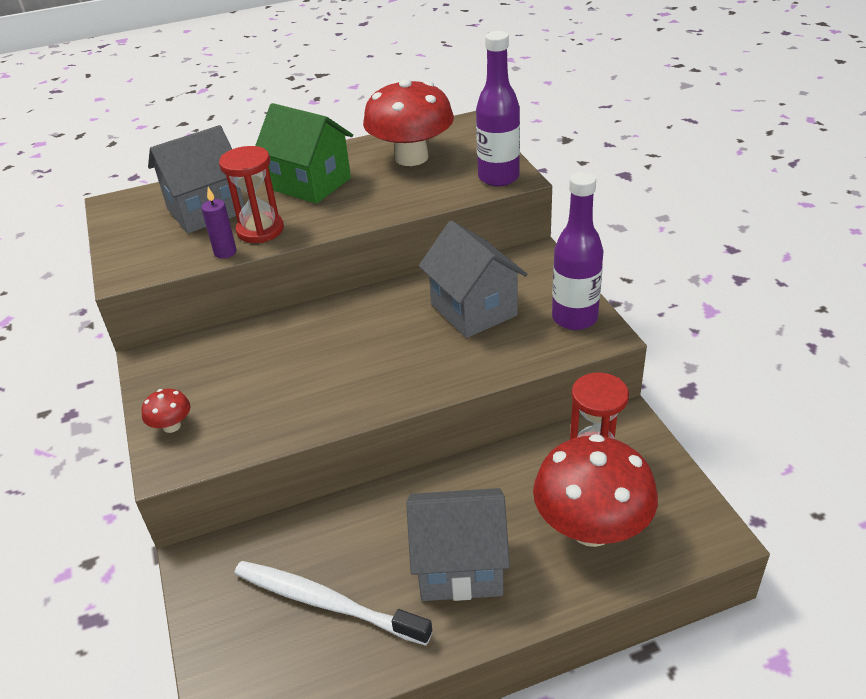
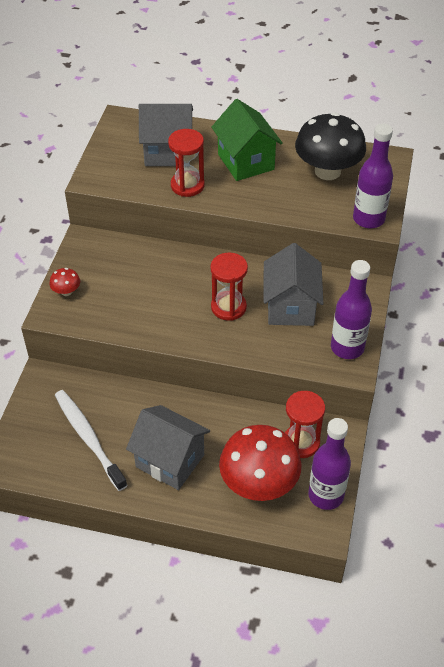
camera: 30 degrees right, 10 degrees up
purple candle [201,187,237,259] -> none
red mushroom [363,79,454,166] -> black mushroom [295,112,366,180]
none -> red hourglass [210,253,248,321]
none -> purple bottle [308,418,351,510]

